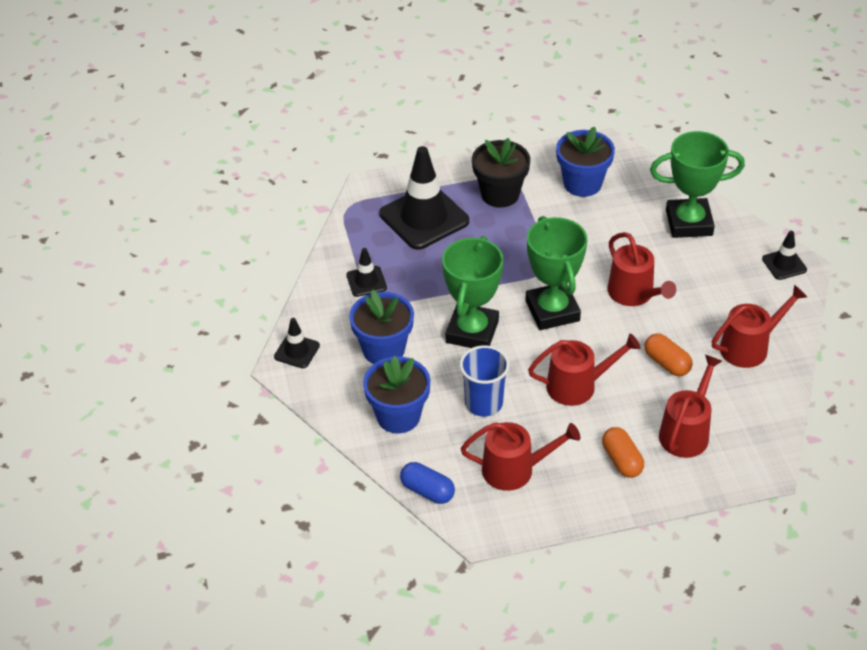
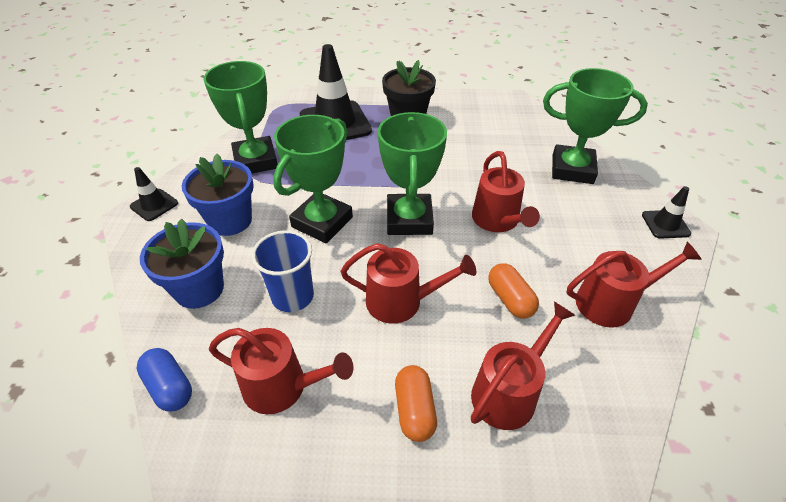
camera: 15 degrees right, 0 degrees up
black traffic cone [346,248,387,297] -> green trophy [203,61,278,173]
blue flower pot [556,127,615,197] -> none

